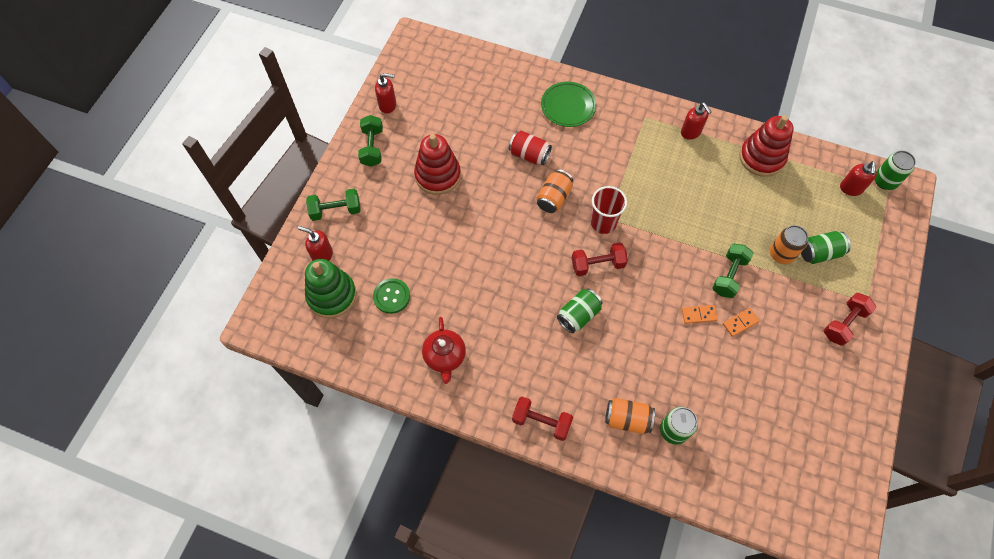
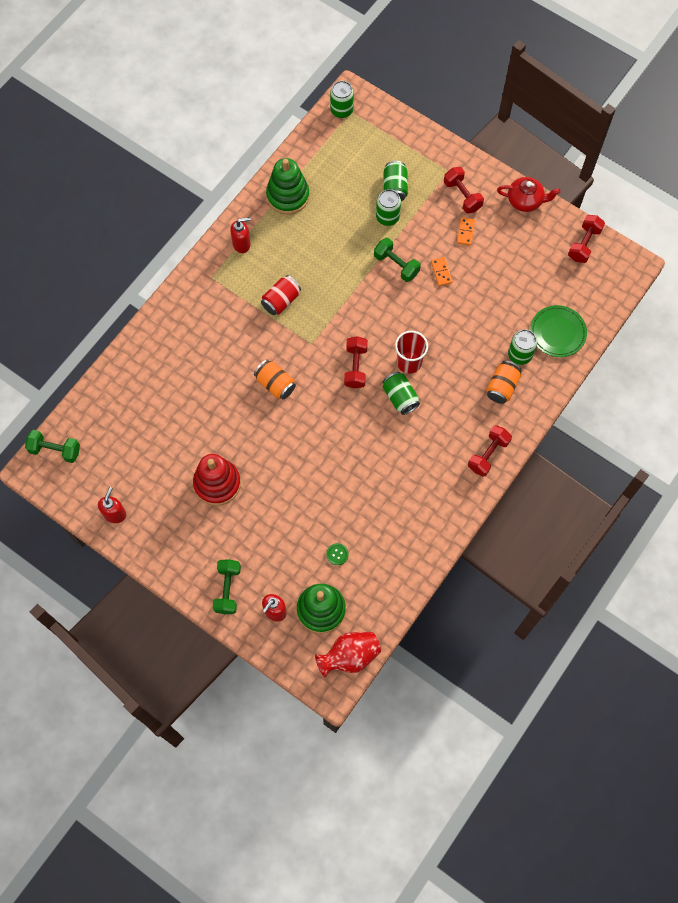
camera: 75 degrees left, 5 degrees up
green dumbbell [358,115,383,167] -> green dumbbell moved to [25,430,80,463]
green button [373,278,410,314] -> green button [326,543,349,565], size x0.62
red teapot [422,317,466,384] -> red teapot moved to [497,177,561,212]
red can [509,131,552,165] -> red can moved to [261,275,301,315]
green plate [541,82,596,127] -> green plate moved to [530,305,587,357]
red cup [591,186,627,234] -> red cup moved to [395,331,428,374]
orange domino [682,305,718,324] -> orange domino moved to [457,217,475,246]
red stacking toy [739,115,794,177] -> green stacking toy [266,158,310,214]
orange can [770,225,808,264] -> green can [376,189,401,226]
red soap dispenser [840,161,877,196] -> none
none -> red vase [315,632,381,678]
none -> red dumbbell [568,215,605,263]

